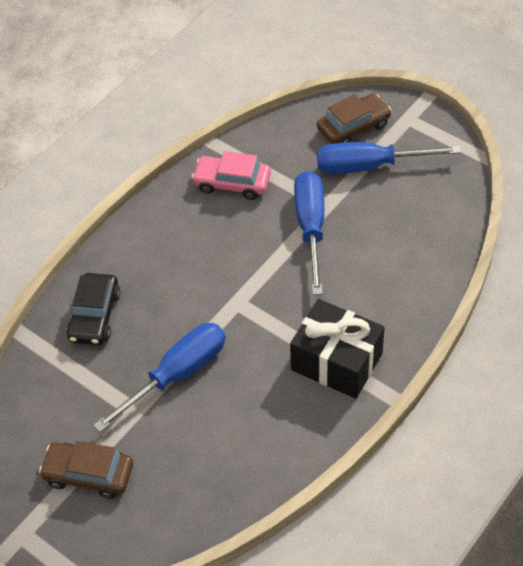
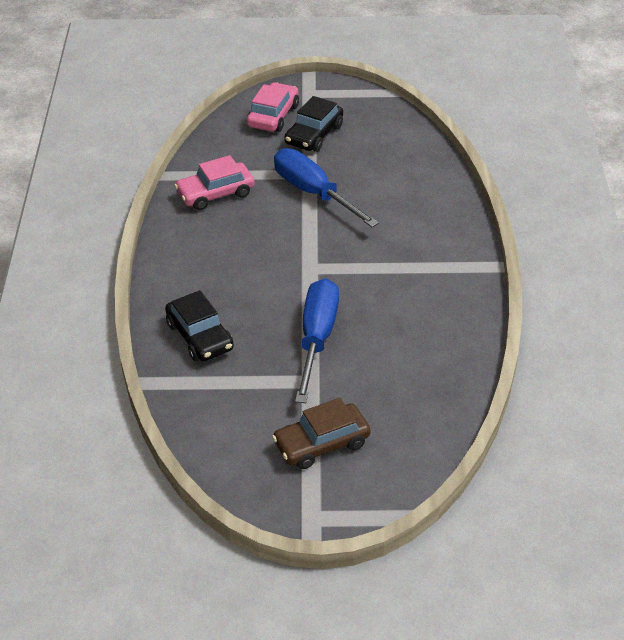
camera: 40 degrees left, 10 degrees down
black gift [290,299,385,399] -> none
brown car [317,94,391,144] -> pink car [247,82,299,132]
blue screwdriver [317,142,461,174] -> black car [284,96,343,152]

